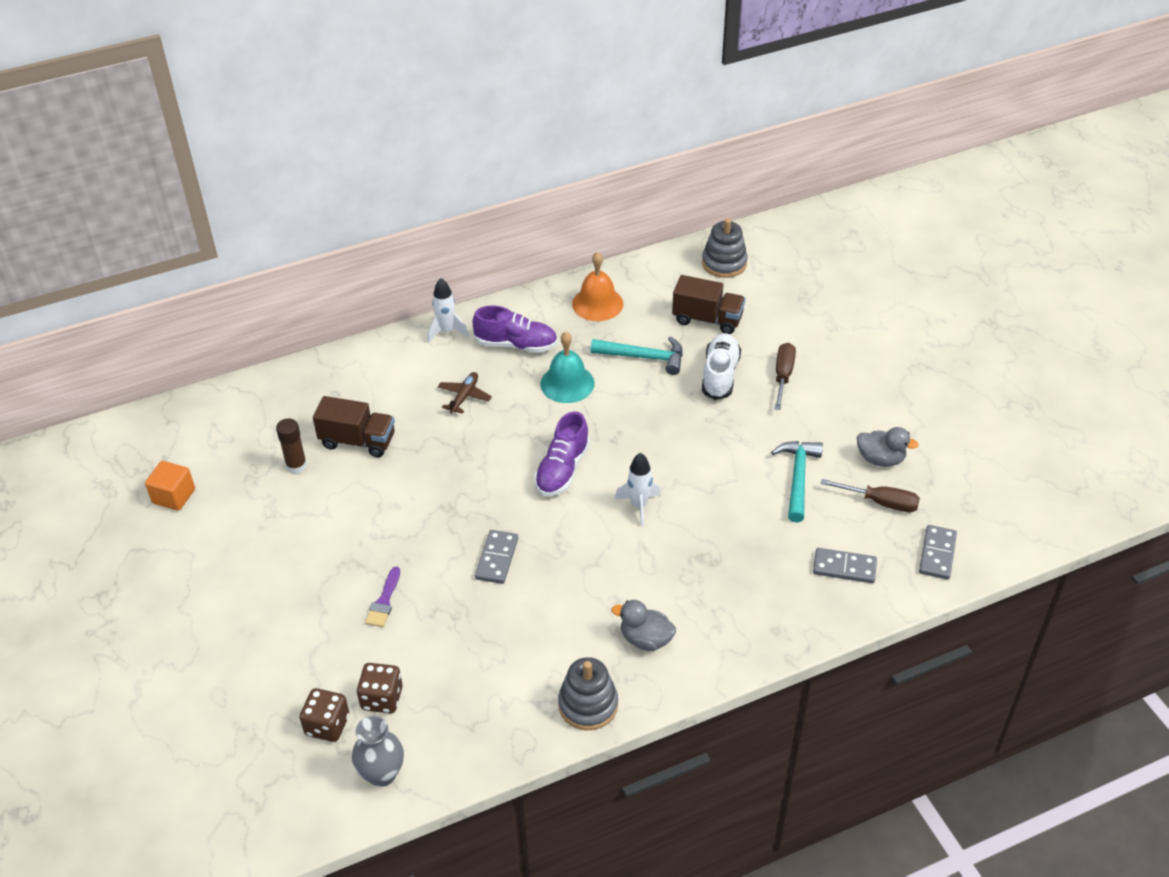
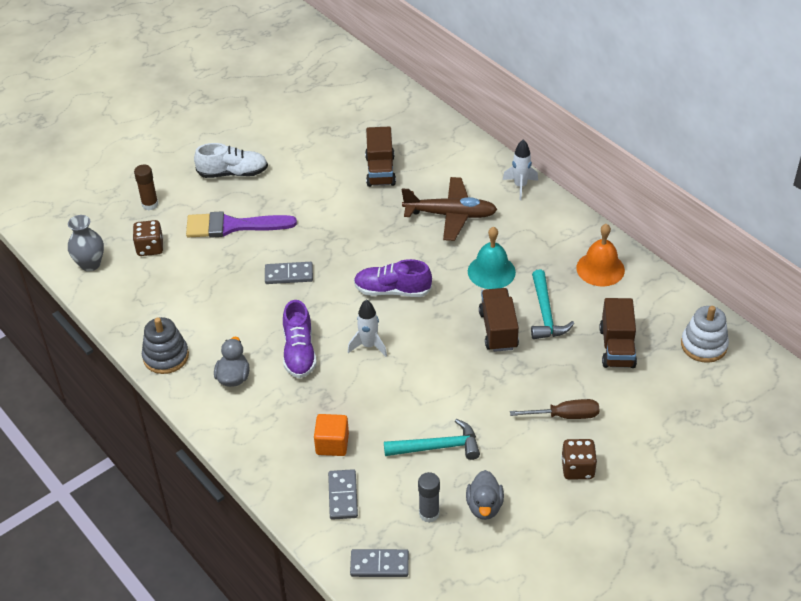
camera: 75 degrees right, 0 degrees up
orange cube [145,461,195,511] -> orange cube moved to [314,414,349,456]
brown glue stick [276,418,307,474] -> brown glue stick moved to [134,165,158,210]
brown dice [299,688,349,742] -> brown dice moved to [561,439,597,480]
purple brush [365,567,400,627] -> purple brush [186,211,297,238], size x2.01
brown plane [438,372,492,414] -> brown plane [402,177,497,241], size x1.90
purple shoe [473,306,558,353] -> purple shoe moved to [283,300,316,378]
grey stacking toy [702,218,748,278] -> white stacking toy [681,306,729,363]
white shoe [702,333,741,400] -> white shoe moved to [194,143,268,178]
brown screwdriver [820,479,920,512] -> grey glue stick [418,472,440,523]
none -> brown truck [479,288,519,352]

